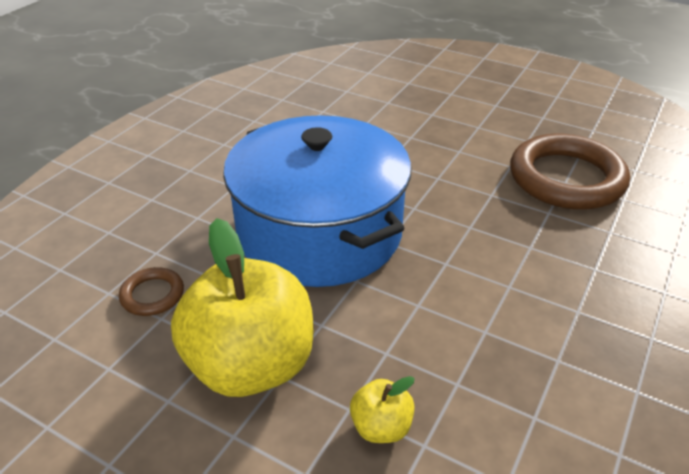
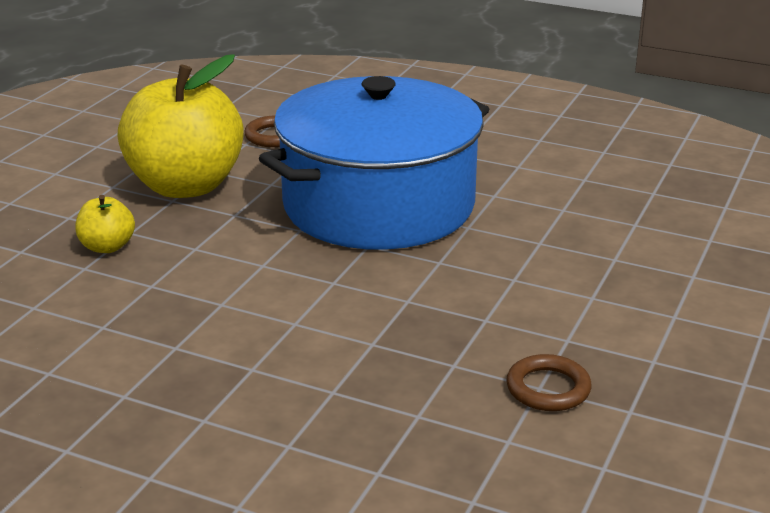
camera: 85 degrees right, 10 degrees down
brown ring [510,134,630,210] -> brown ring [506,354,592,411], size x0.45

